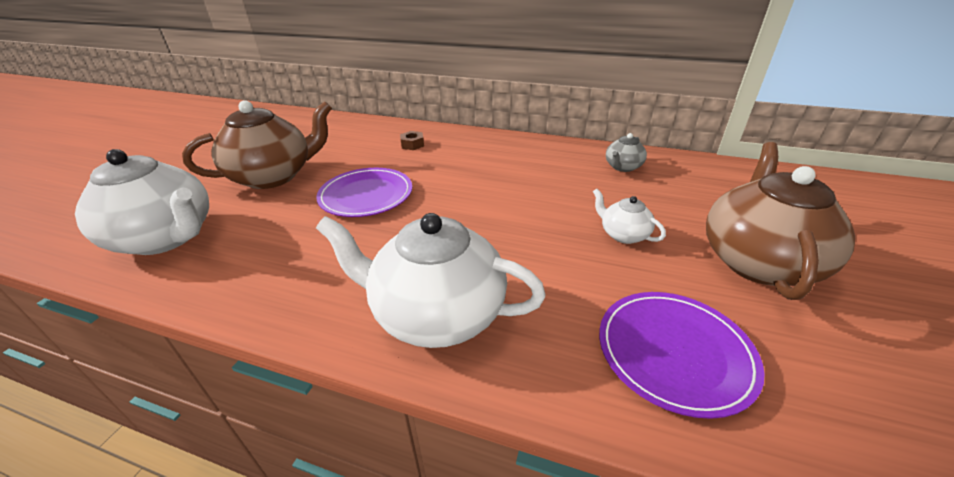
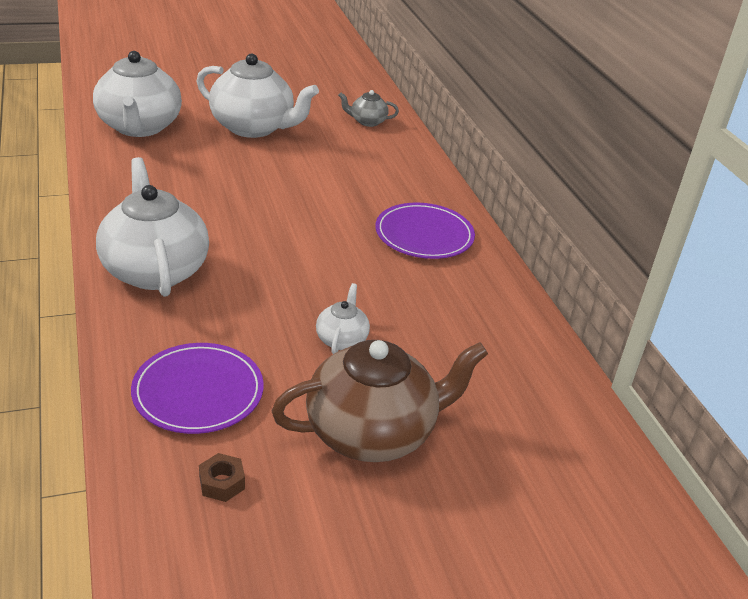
camera: 50 degrees right, 0 degrees up
brown teapot [182,100,332,189] -> white teapot [197,53,319,138]
purple plate [316,168,412,217] -> purple plate moved to [375,203,475,259]
brown nut [400,131,424,150] -> brown nut moved to [199,453,245,502]
grey teapot [606,133,647,172] -> grey teapot moved to [338,90,399,127]

